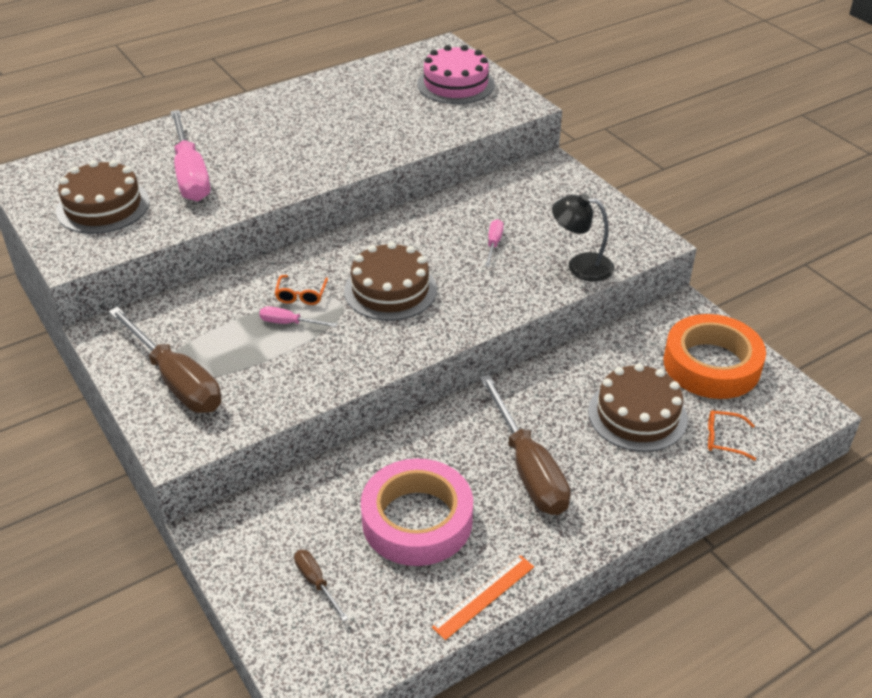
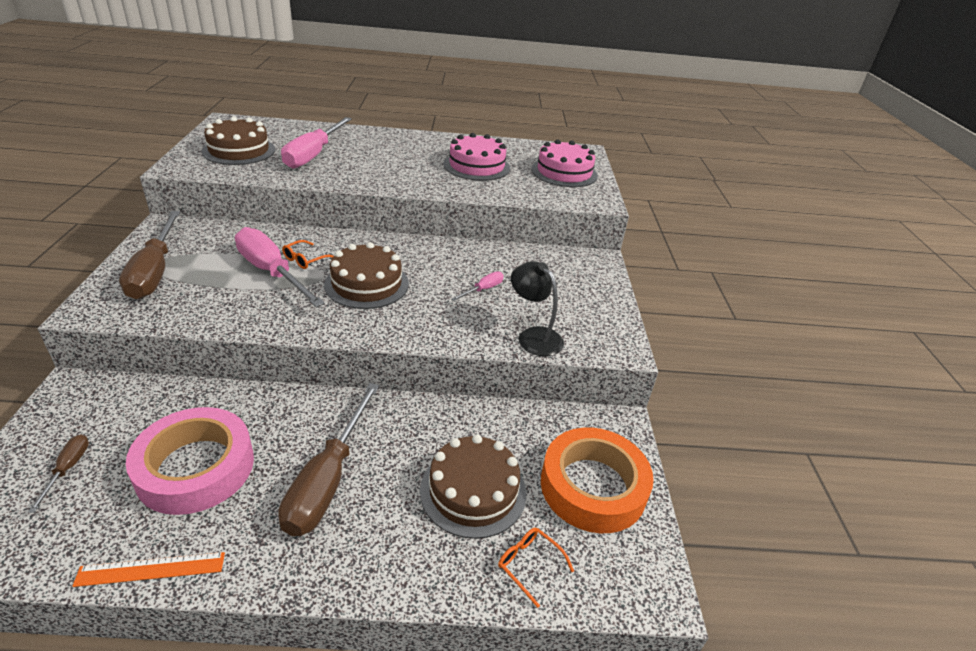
camera: 30 degrees right, 5 degrees down
pink screwdriver [259,306,337,327] -> pink screwdriver [235,227,325,307], size x2.22
none -> pink cake [443,133,510,181]

